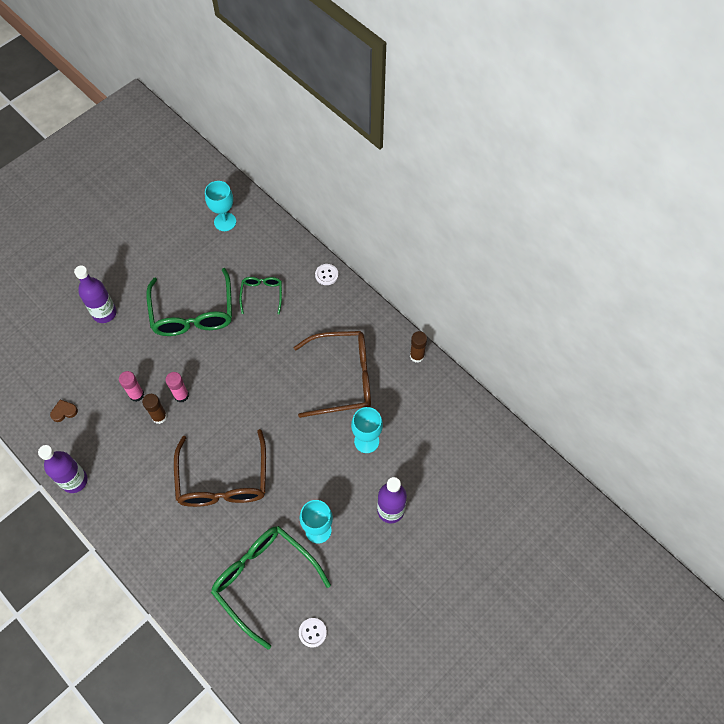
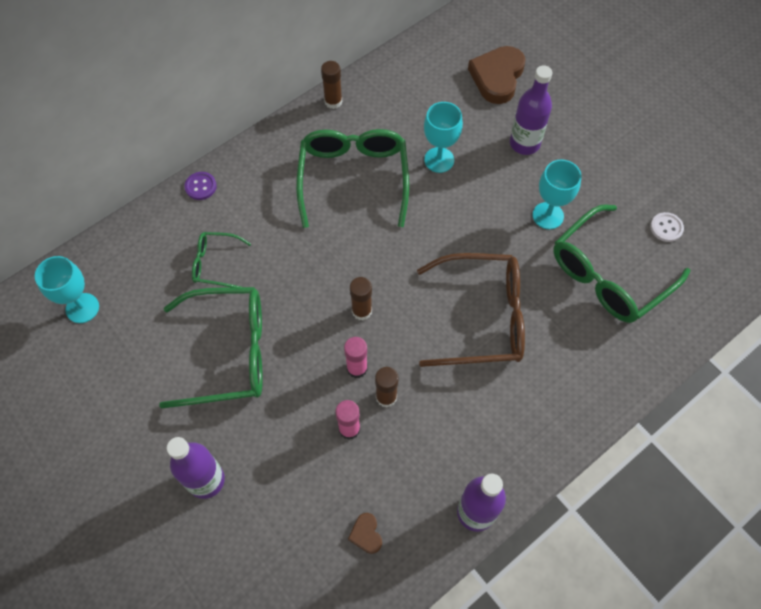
camera: 85 degrees left, 0 degrees up
brown glasses [293,331,371,418] -> green glasses [296,129,409,228]
white button [315,264,338,285] -> purple button [184,172,217,200]
none -> brown glue stick [350,277,372,320]
none -> brown heart [468,46,525,104]

